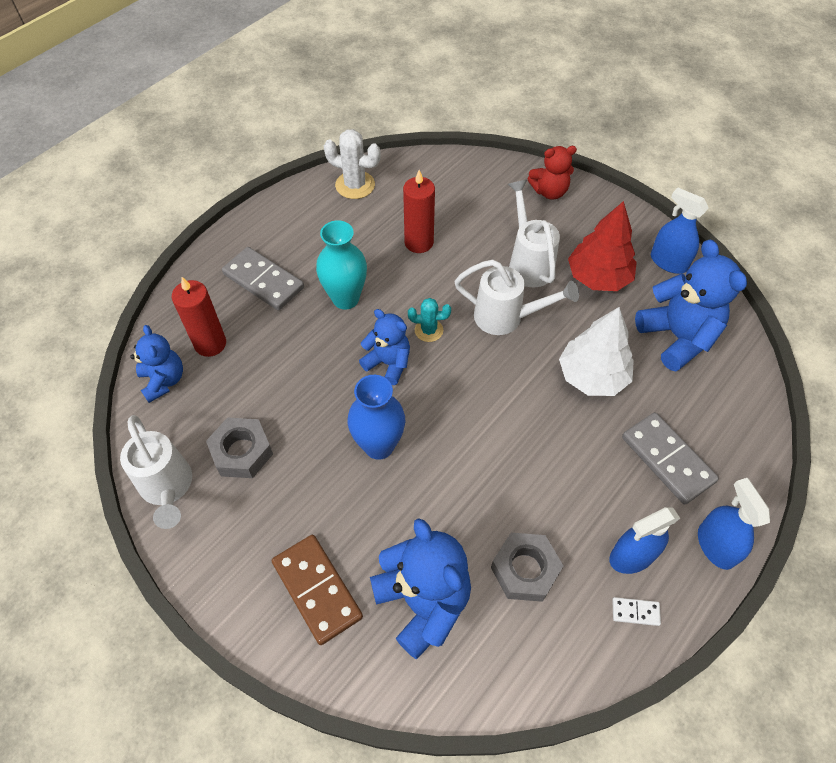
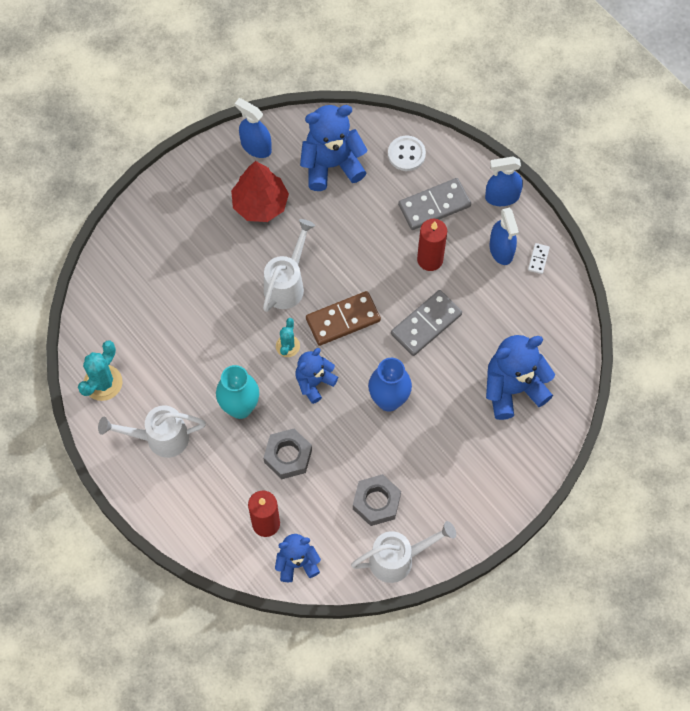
camera: 80 degrees left, 10 degrees up
grey domino [222,247,304,311] -> grey domino moved to [391,290,462,356]
brown domino [272,535,363,645] -> brown domino moved to [306,291,381,346]
white cactus [324,129,381,199] -> turquoise cactus [78,341,123,401]
red candle [403,170,435,253] -> red candle moved to [417,219,447,271]
grey nut [491,533,563,602] -> grey nut moved to [263,429,312,479]
white watering can [508,180,560,288] -> white watering can moved to [98,405,206,458]
red teddy bear [528,146,577,200] -> none
white tree [559,307,634,396] -> none
blue spray bottle [651,188,709,274] -> blue spray bottle turned 75 degrees clockwise [235,98,272,158]
none -> white button [388,136,426,171]

